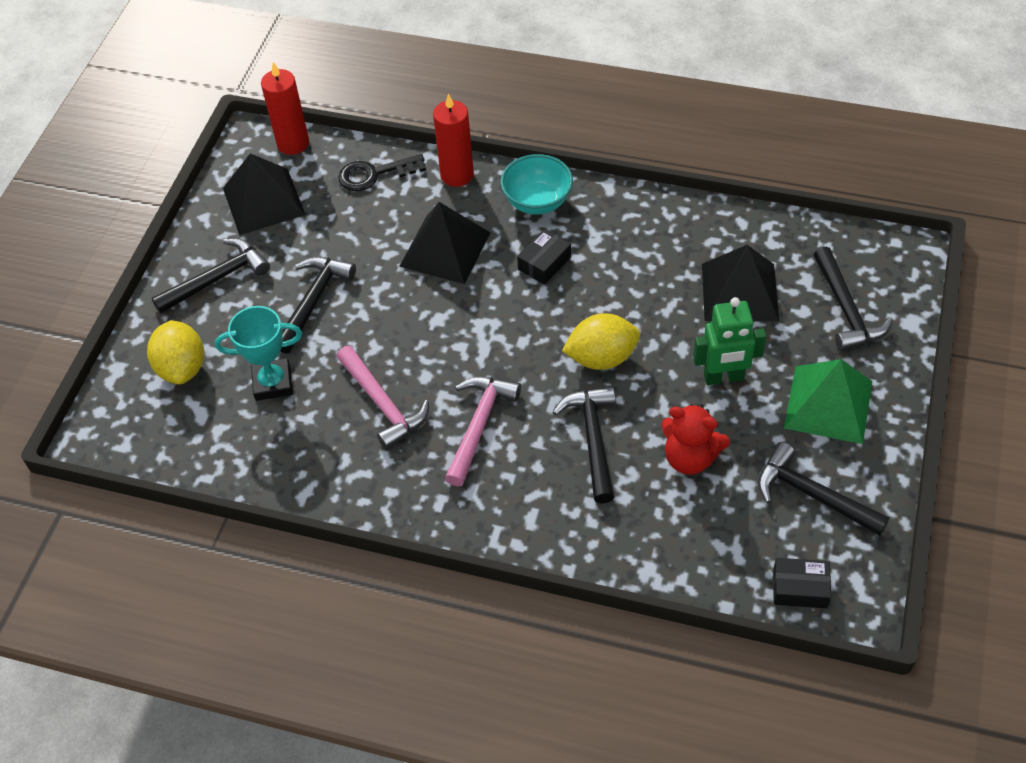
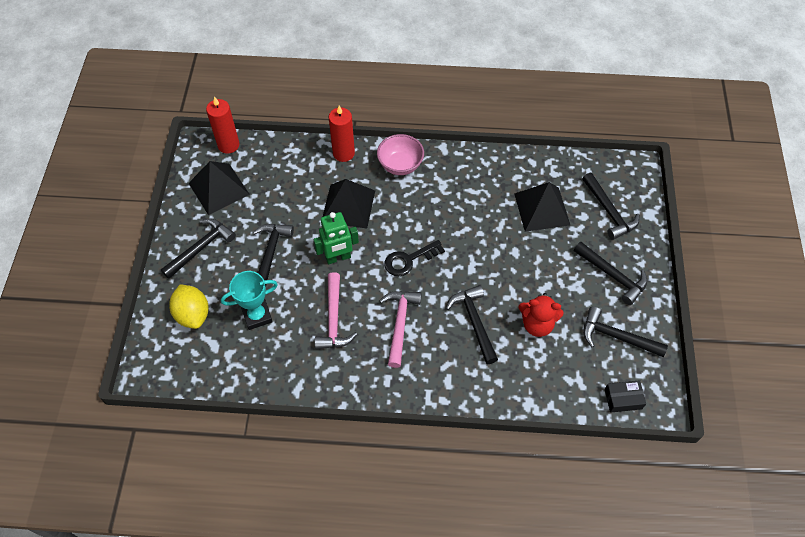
camera: 15 degrees left, 5 degrees up
pink hammer [336,346,429,450] -> pink hammer turned 45 degrees clockwise [315,272,357,349]
black key [338,154,426,191] -> black key moved to [384,240,445,276]
turquoise bowl [500,154,573,215] -> pink bowl [377,134,424,175]
black box [517,229,571,285] -> none
yellow lemon [562,313,640,370] -> none
green robot [693,297,767,385] -> green robot moved to [313,212,359,264]
green pyramid [784,359,872,444] -> black hammer [574,242,648,305]

